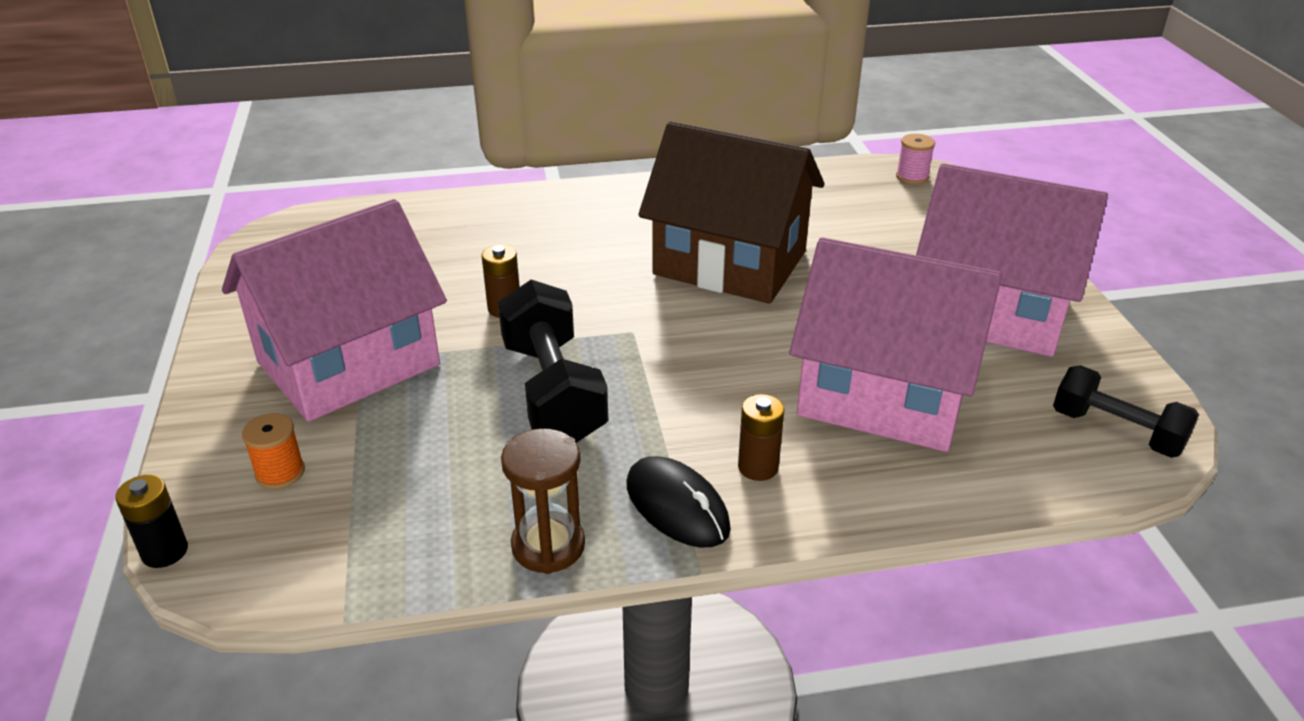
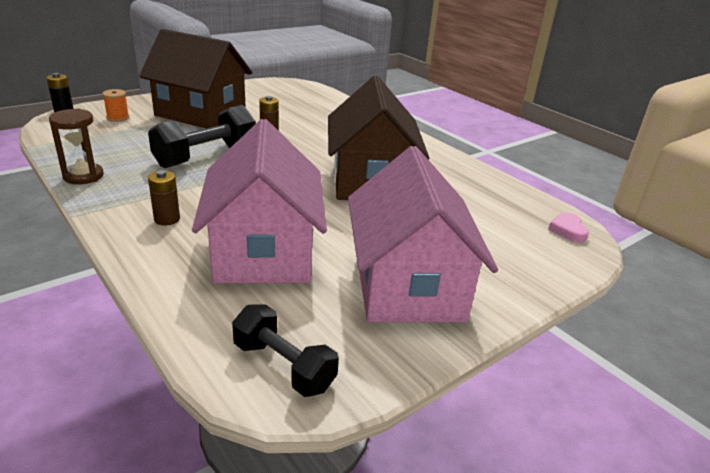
camera: 60 degrees right, 5 degrees down
pink house [222,199,447,422] -> brown house [139,29,252,128]
black mouse [626,456,731,548] -> none
pink spool [896,134,935,184] -> pink heart [548,212,589,242]
black dumbbell [1053,365,1199,458] -> black dumbbell turned 60 degrees counterclockwise [232,305,339,397]

